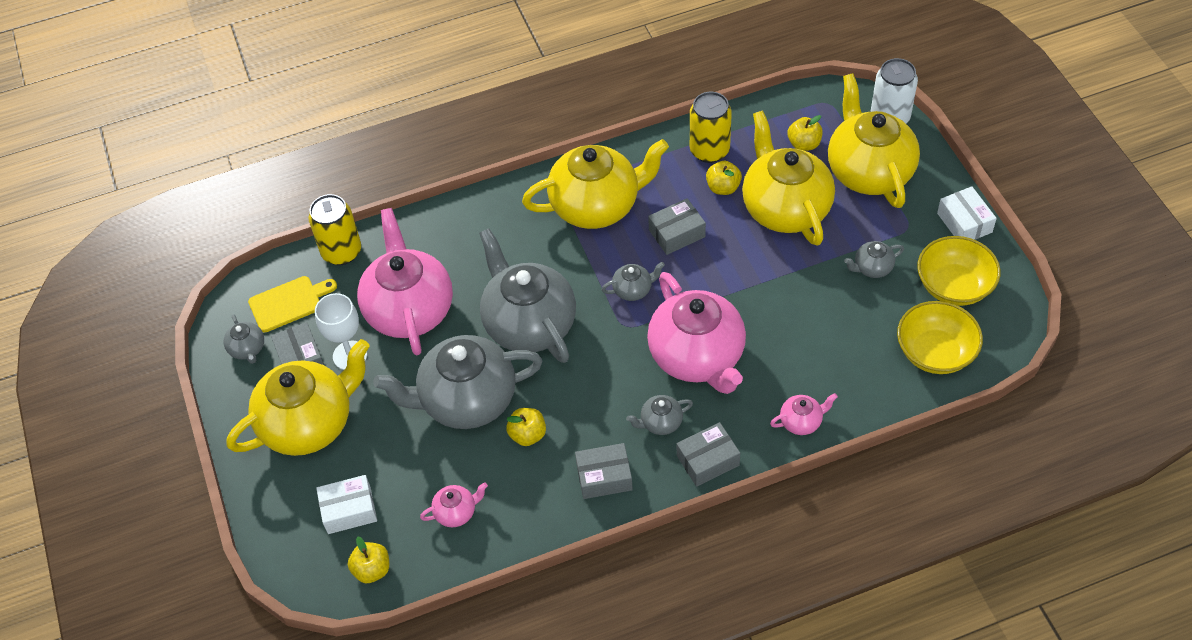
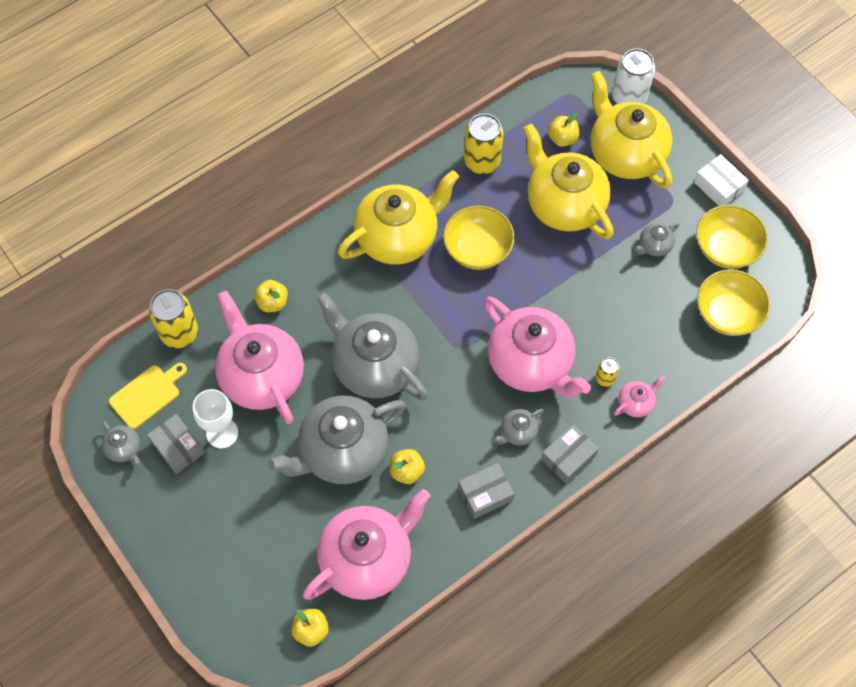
camera: 20 degrees left, 10 degrees up
yellow teapot [227,339,370,456] -> none
white box [316,475,377,534] -> none
pink teapot [420,483,488,527] -> pink teapot [303,489,430,600], size x2.37
grey teapot [602,262,665,301] -> none
grey box [648,198,706,255] -> yellow bowl [443,205,515,270]
yellow apple [706,161,742,195] -> yellow apple moved to [254,280,288,312]
none -> yellow can [596,357,620,387]

